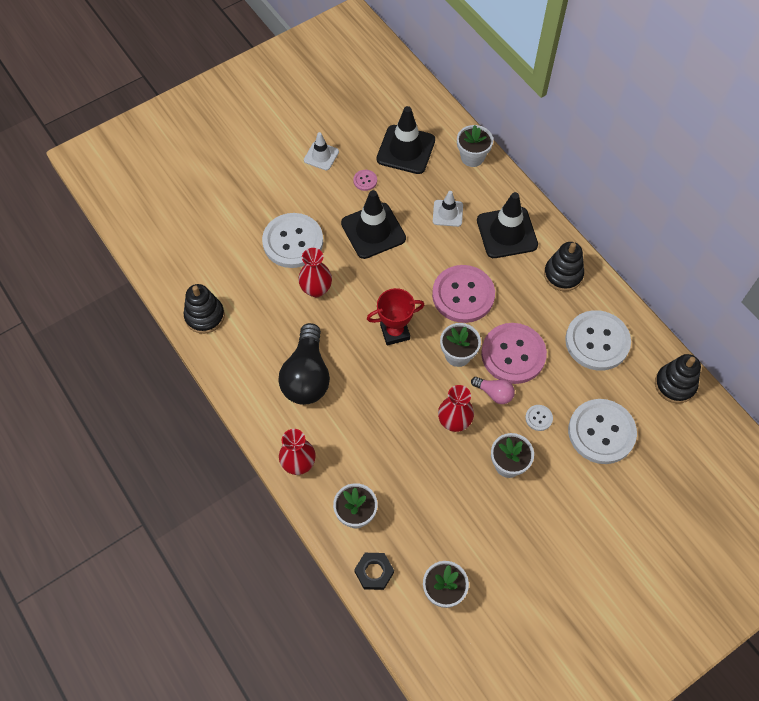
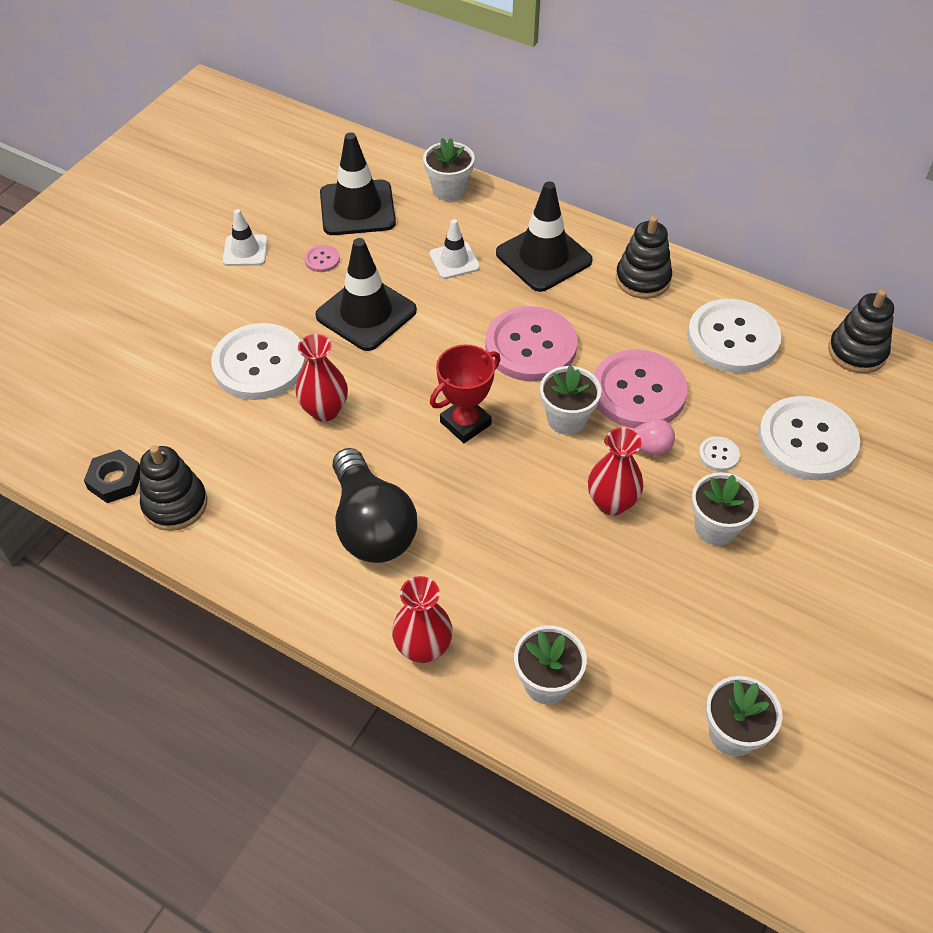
camera: 25 degrees left, 10 degrees down
black nut [354,553,394,590] -> black nut moved to [84,449,140,503]

